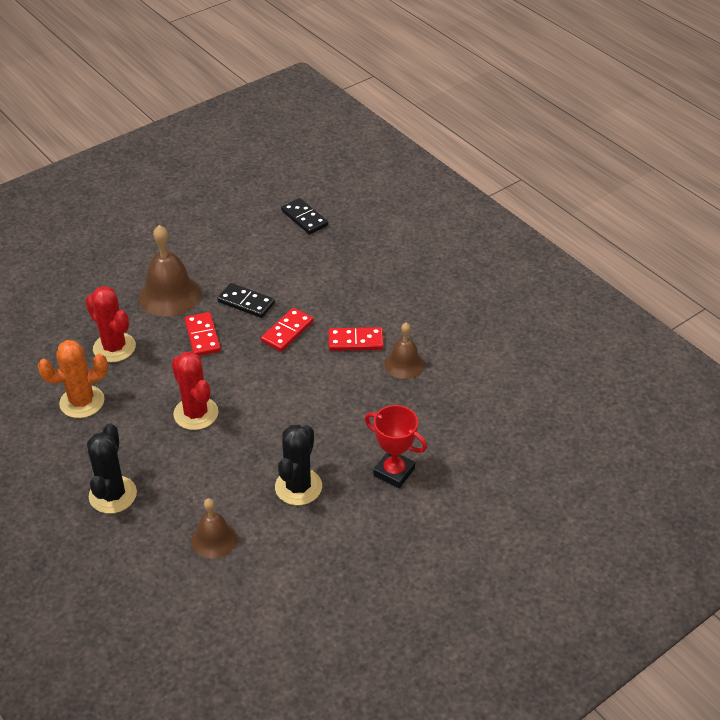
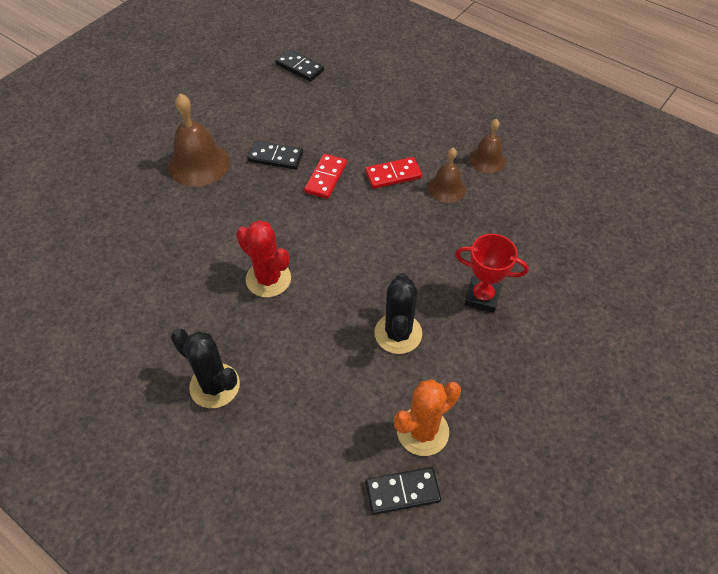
camera: 15 degrees left, 10 degrees up
orange cactus [38,340,108,418] -> orange cactus moved to [394,379,461,456]
red cactus [85,286,136,363] -> none
black cactus [87,423,137,514] -> black cactus turned 45 degrees counterclockwise [171,328,240,408]
red domino [185,312,221,356] -> none
brown bell [191,498,237,559] -> brown bell moved to [469,119,506,174]
none -> black domino [365,467,441,515]

